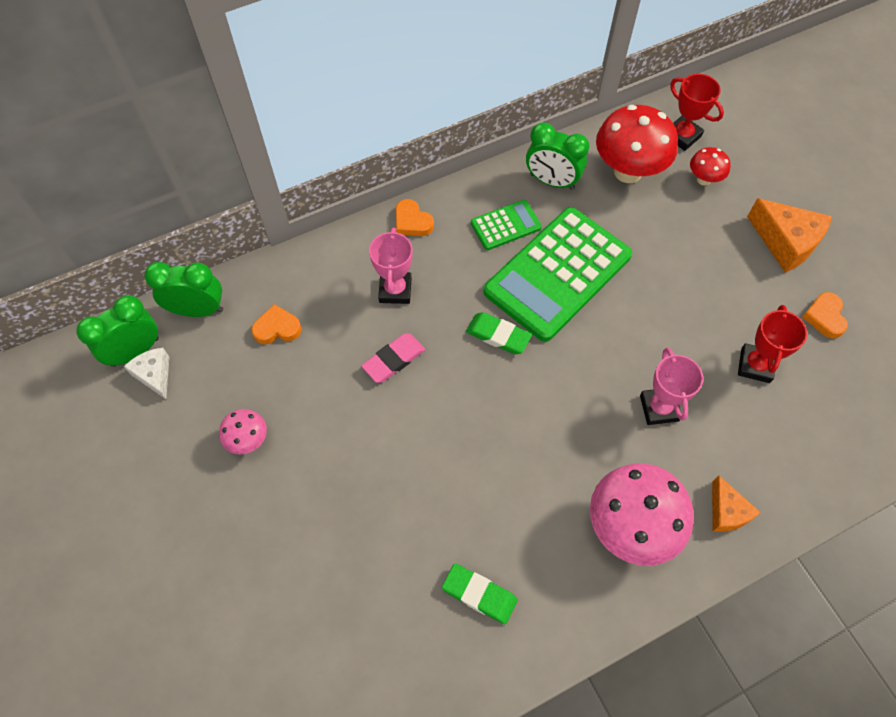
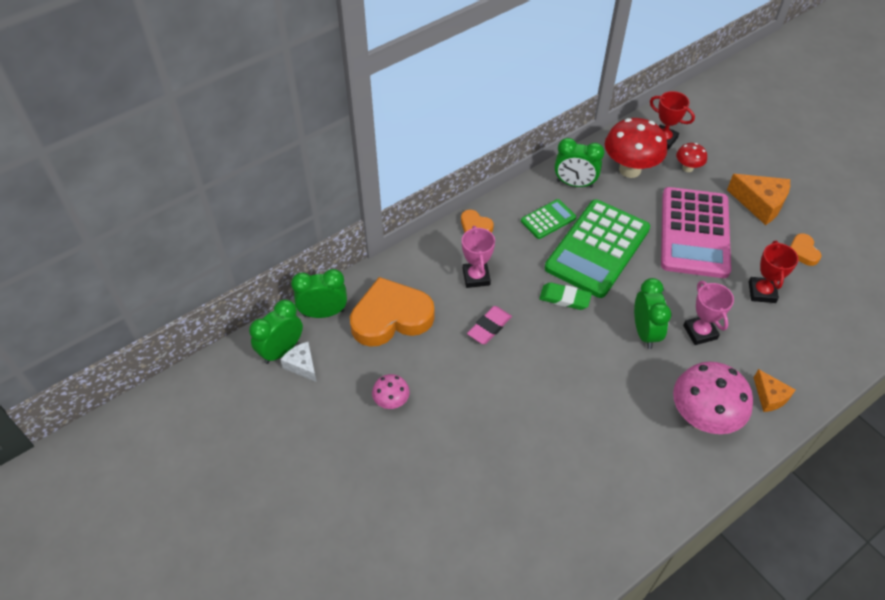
camera: 10 degrees left, 10 degrees down
orange heart [251,304,302,344] -> orange heart [350,277,435,347], size x2.20
green eraser [442,563,518,624] -> none
none -> green clock [634,278,672,349]
none -> pink calculator [661,187,731,278]

